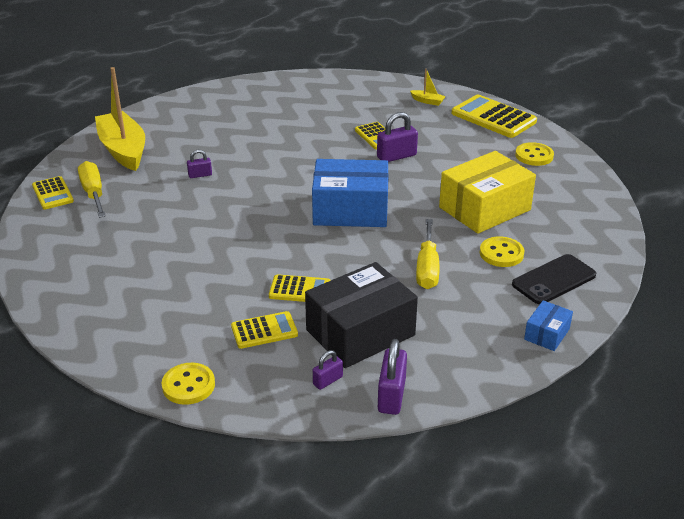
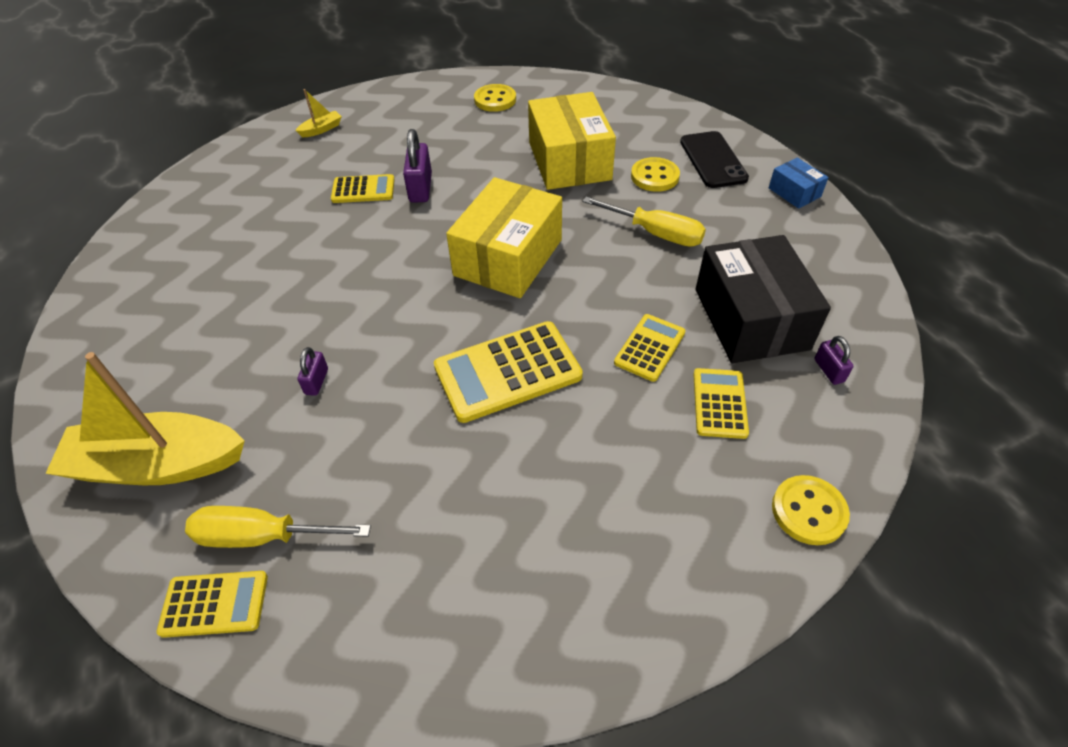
camera: 65 degrees left, 15 degrees up
blue box [312,159,389,227] -> yellow box [446,177,562,298]
purple padlock [378,339,407,415] -> none
yellow calculator [451,95,537,138] -> yellow calculator moved to [434,321,583,423]

